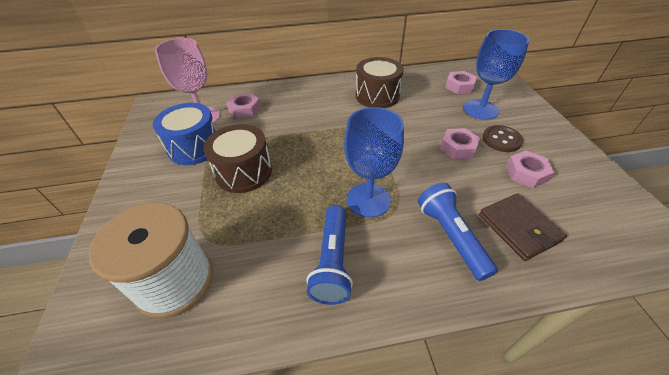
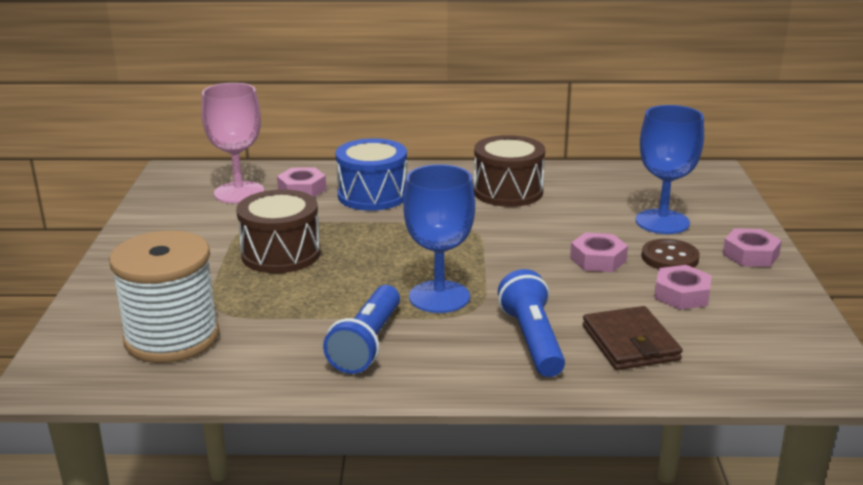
camera: 10 degrees right, 20 degrees down
blue drum [153,103,217,165] -> blue drum moved to [336,138,407,211]
pink nut [445,71,477,94] -> pink nut moved to [723,228,782,267]

